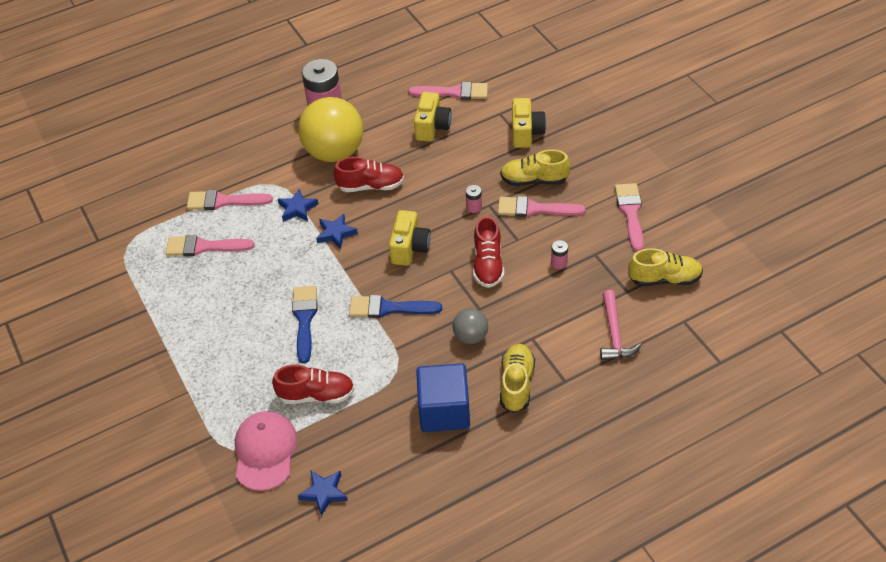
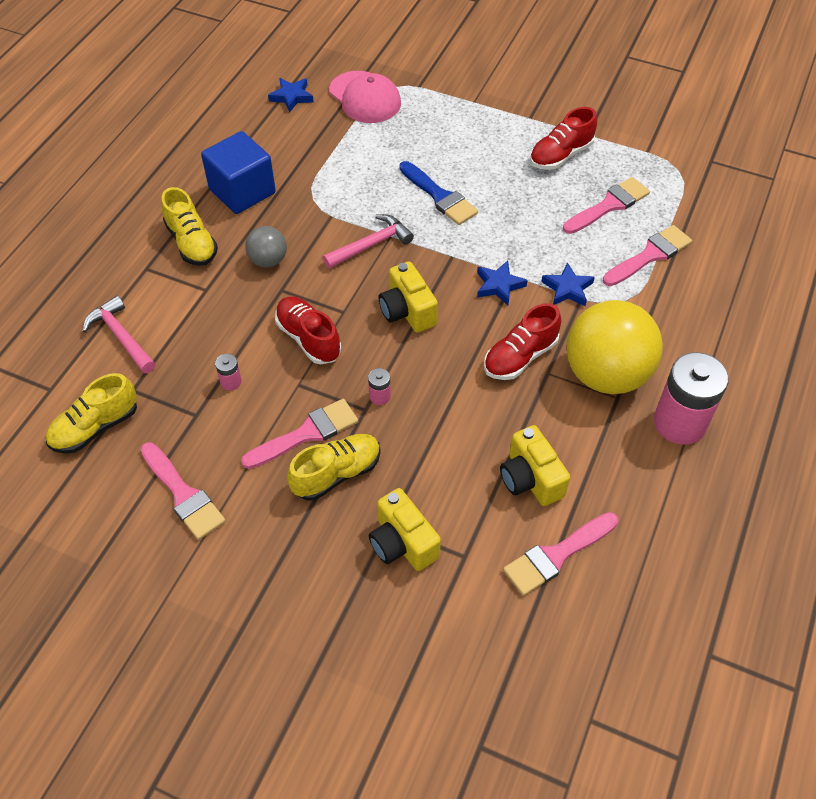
camera: 140 degrees right, 5 degrees up
red shoe [272,365,355,404] -> red shoe moved to [530,107,597,170]
blue brush [349,295,442,318] -> pink hammer [323,214,414,269]

